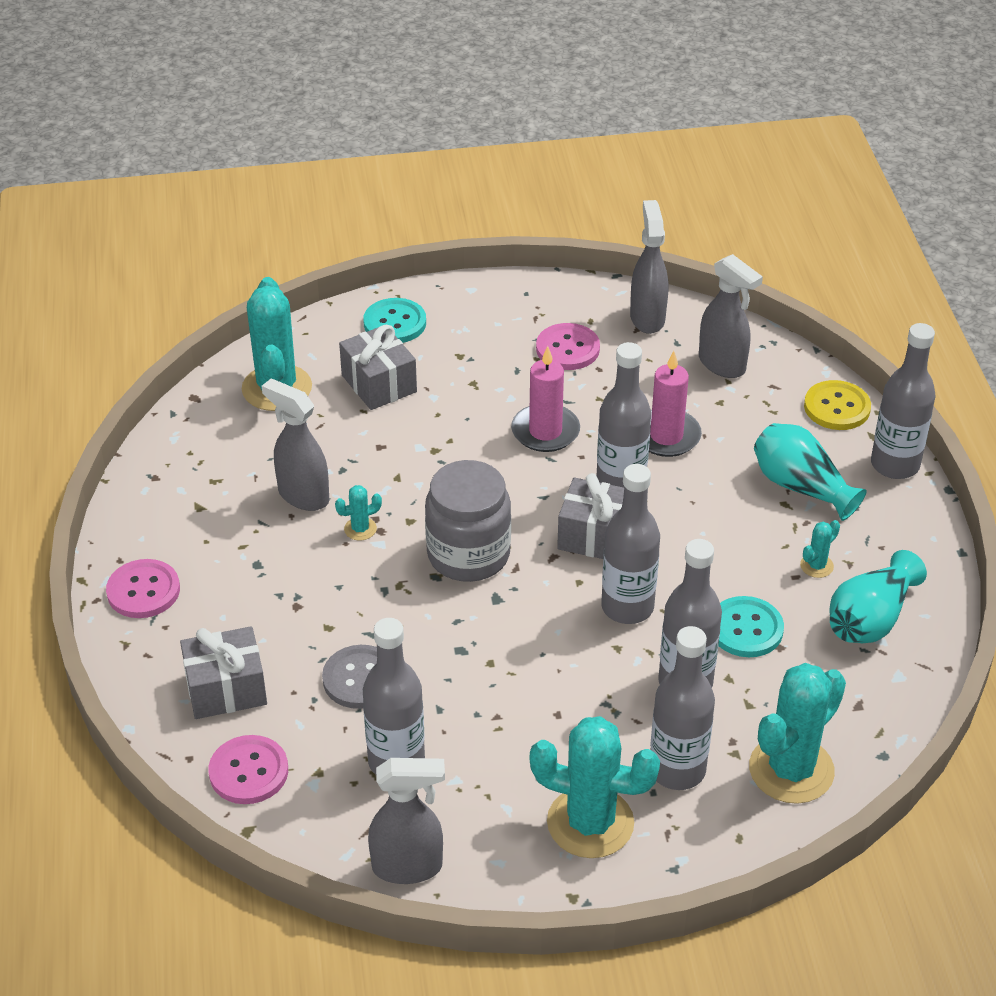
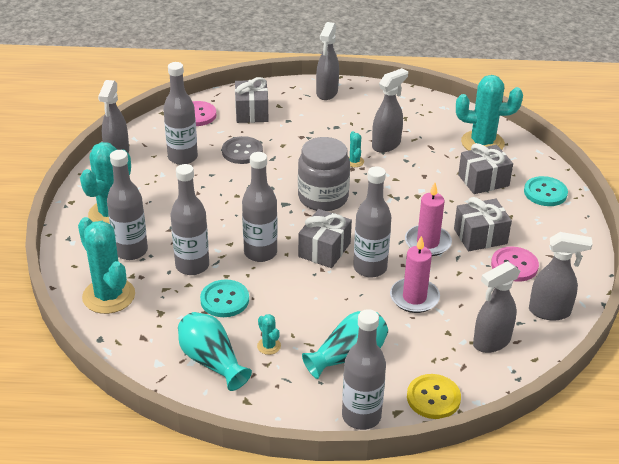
camera: 100 degrees right, 5 degrees down
pink button [106,559,180,618] -> grey spray bottle [316,22,339,100]
none -> grey gift [454,197,512,251]

